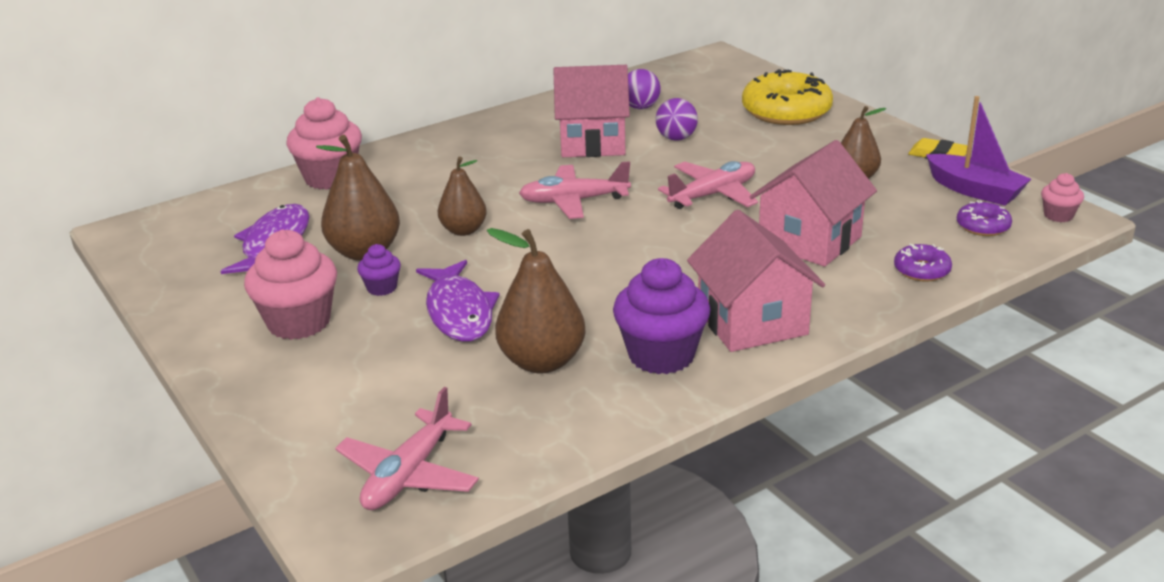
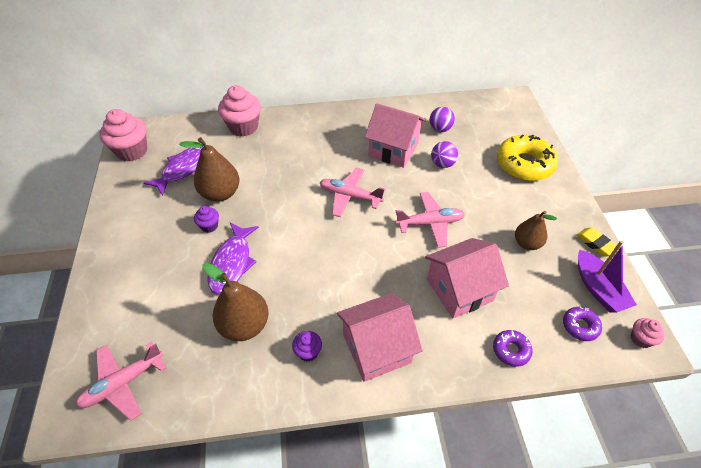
camera: 25 degrees right, 20 degrees up
pink cupcake [244,230,337,340] -> pink cupcake moved to [99,109,147,162]
brown pear [438,157,487,236] -> none
purple cupcake [613,258,710,374] -> purple cupcake [292,331,322,362], size x0.50
pink house [687,210,825,352] -> pink house turned 60 degrees clockwise [337,293,423,382]

